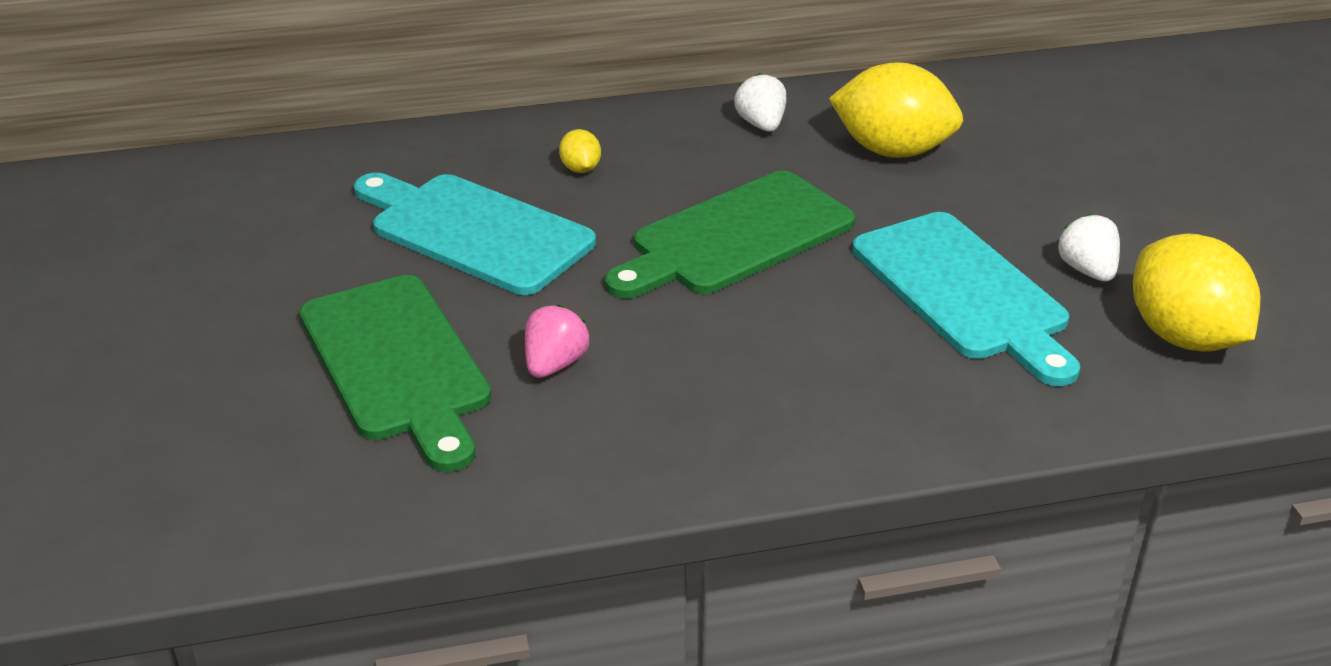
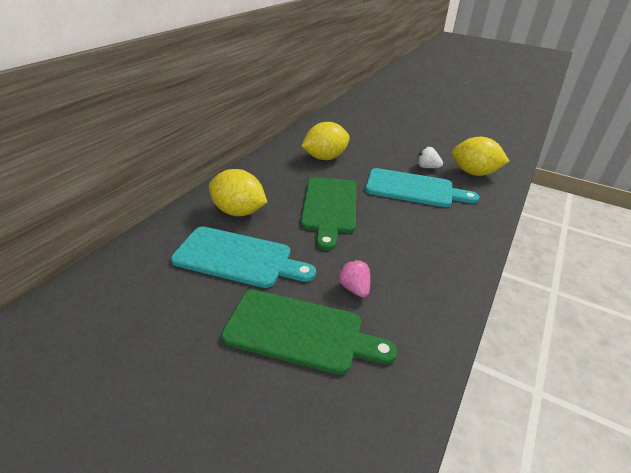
camera: 50 degrees left, 0 degrees up
turquoise cutting board [354,173,596,295] -> turquoise cutting board turned 150 degrees counterclockwise [171,227,316,288]
yellow lemon [559,129,601,173] -> yellow lemon [209,169,267,216], size x2.27
white strawberry [734,73,786,132] -> none

